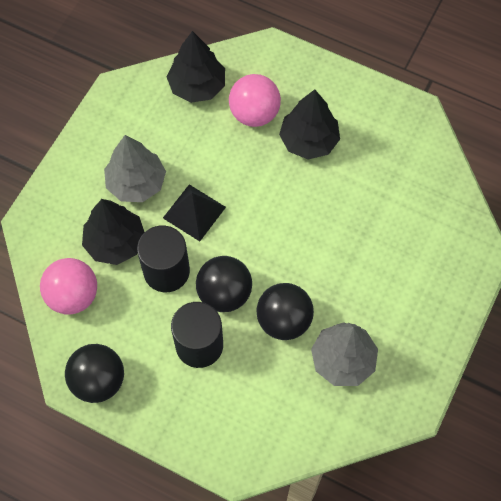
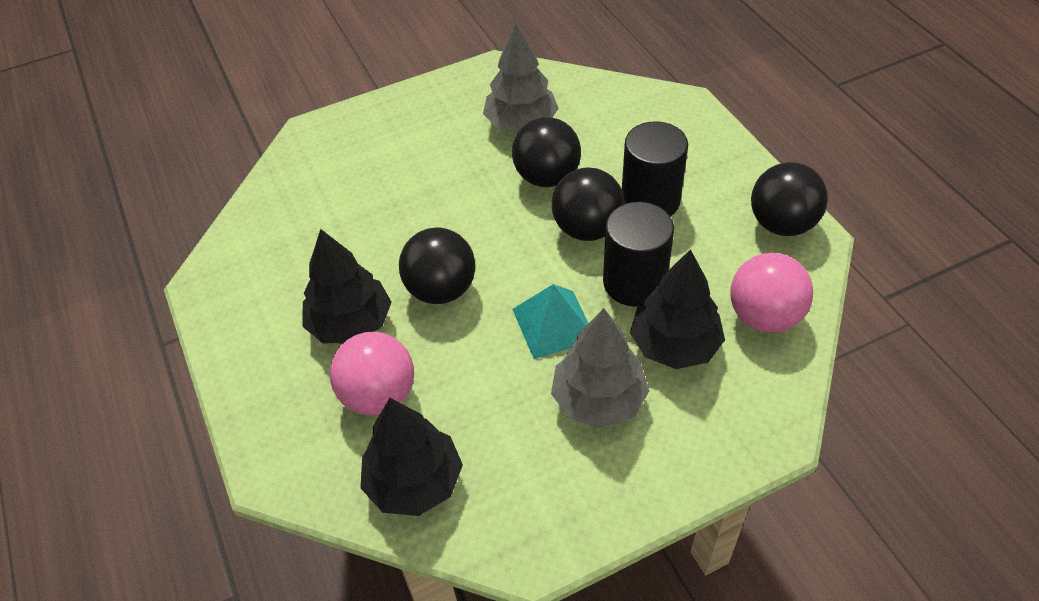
camera: 140 degrees left, 15 degrees down
black pyramid [163,184,226,241] -> turquoise pyramid [512,284,589,359]
none -> black ball [399,227,475,304]

